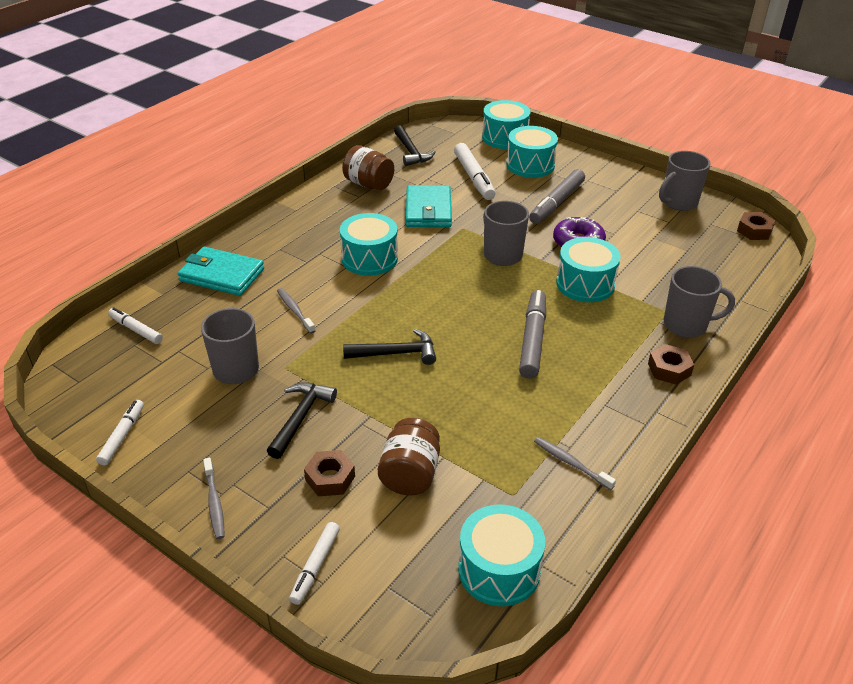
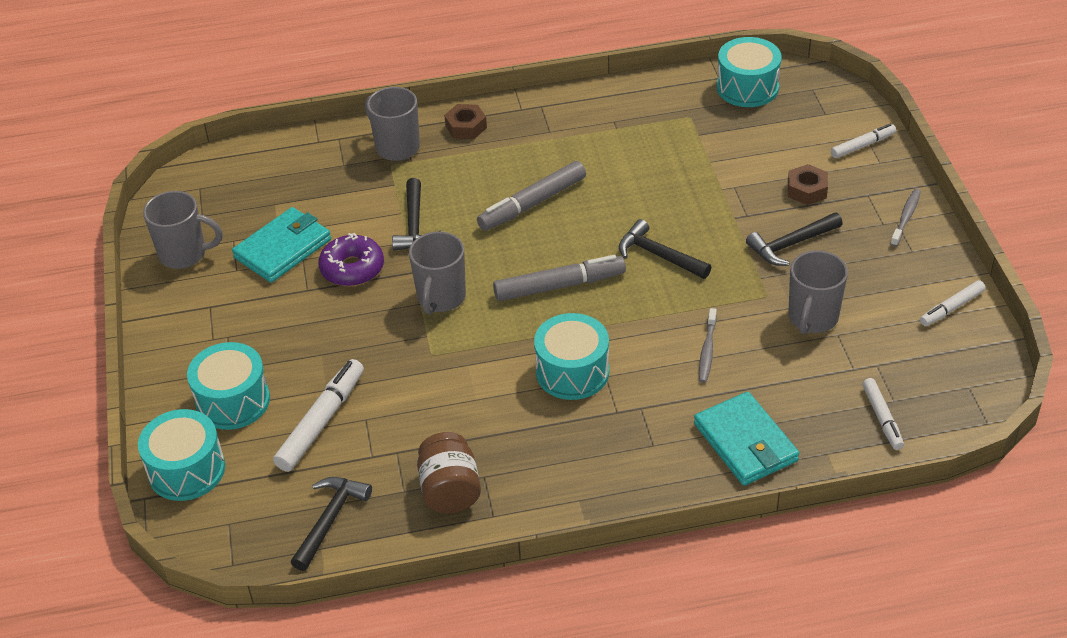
camera: 135 degrees left, 5 degrees up
brown jar [378,418,440,495] -> none
turquoise wallet [406,185,452,227] -> turquoise wallet moved to [232,207,331,283]
grey marker [529,169,585,224] -> grey marker moved to [493,255,626,301]
grey toothbrush [534,437,616,490] -> none
turquoise drum [556,237,621,302] -> black hammer [392,178,442,251]
brown nut [737,212,776,240] -> none

